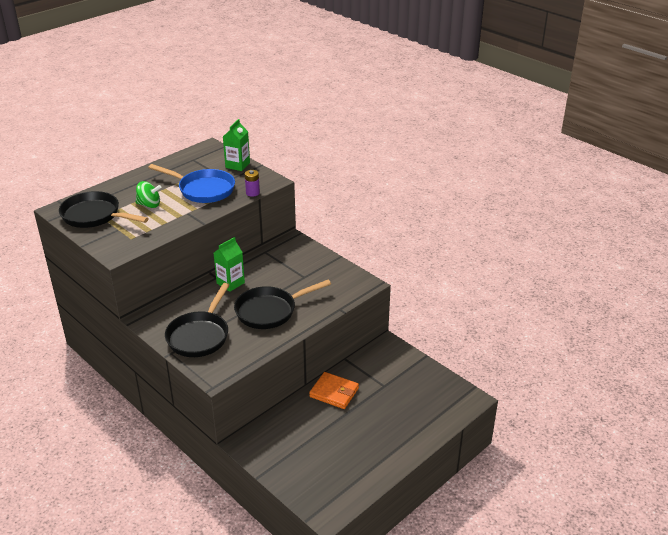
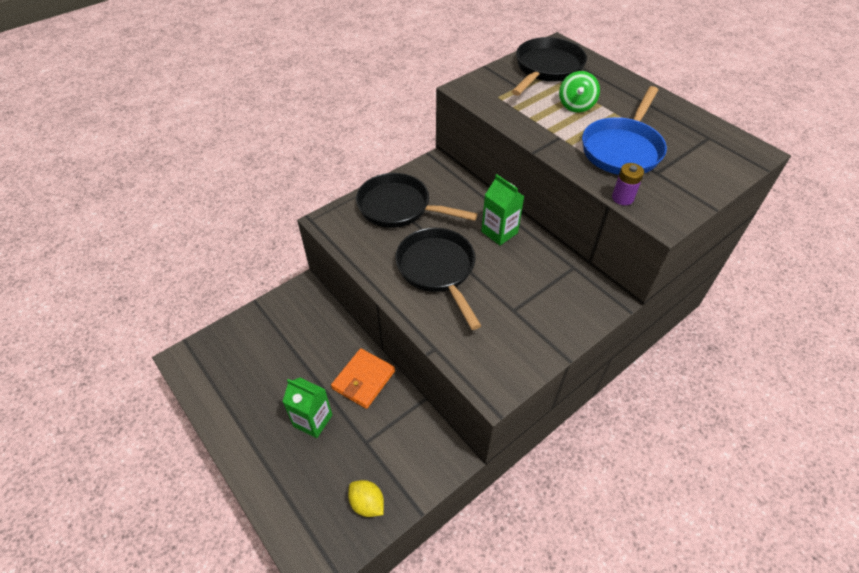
camera: 95 degrees right, 15 degrees up
green carton [223,119,250,171] -> green carton moved to [282,378,332,438]
none -> yellow lemon [348,480,384,517]

